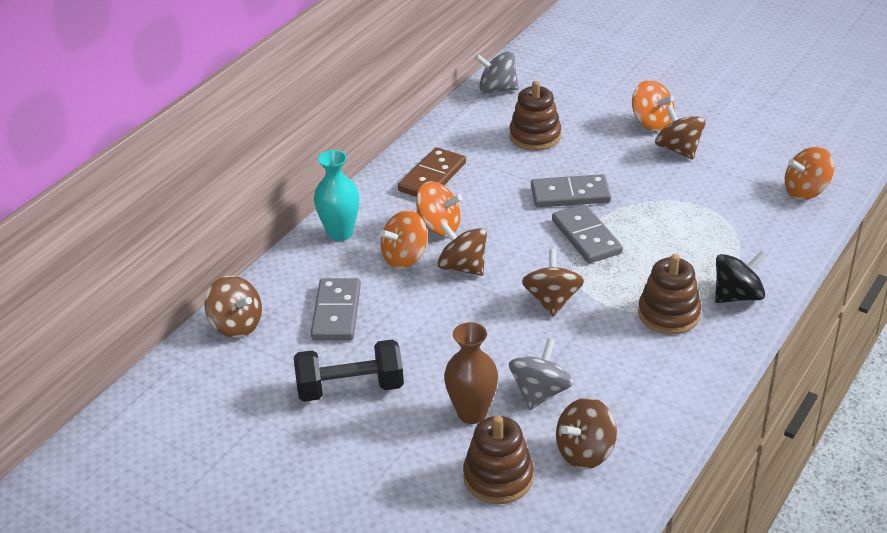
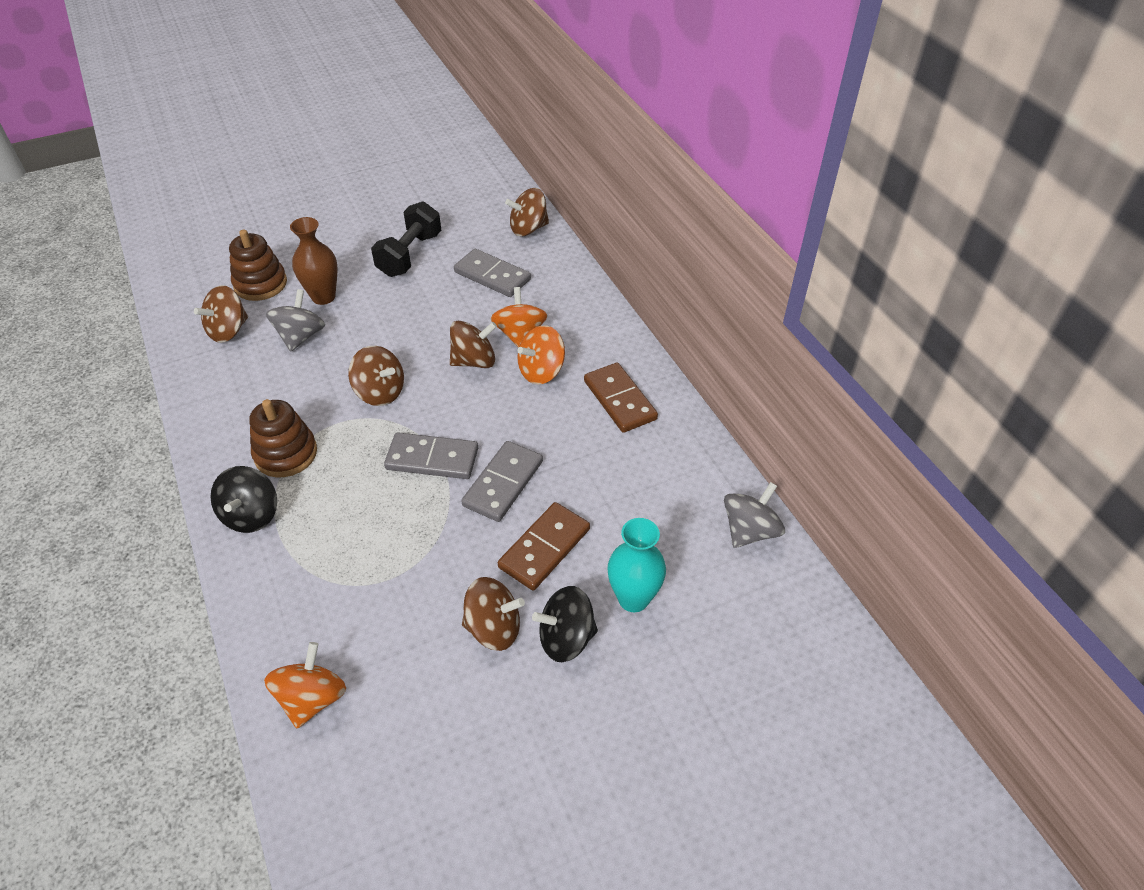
camera: 120 degrees right, 10 degrees up
turquoise vase [314,150,359,241] -> turquoise vase moved to [607,518,666,612]
brown stacking toy [509,81,561,151] -> none
grey spinning top [509,338,573,410] -> grey spinning top turned 135 degrees counterclockwise [266,289,325,352]
brown spinning top [556,398,617,469] -> brown spinning top turned 135 degrees counterclockwise [194,285,248,343]
orange spinning top [632,80,675,131] -> black spinning top [532,586,598,662]
none -> brown domino [498,502,590,590]

